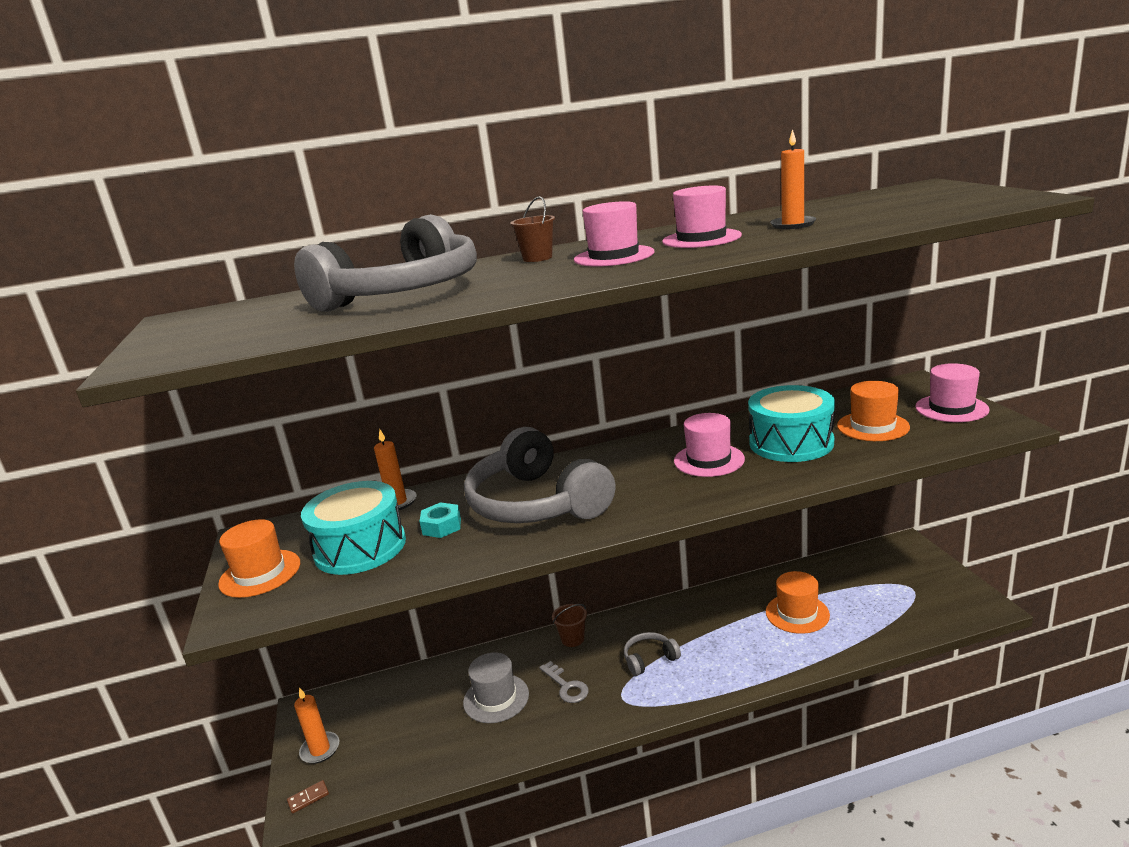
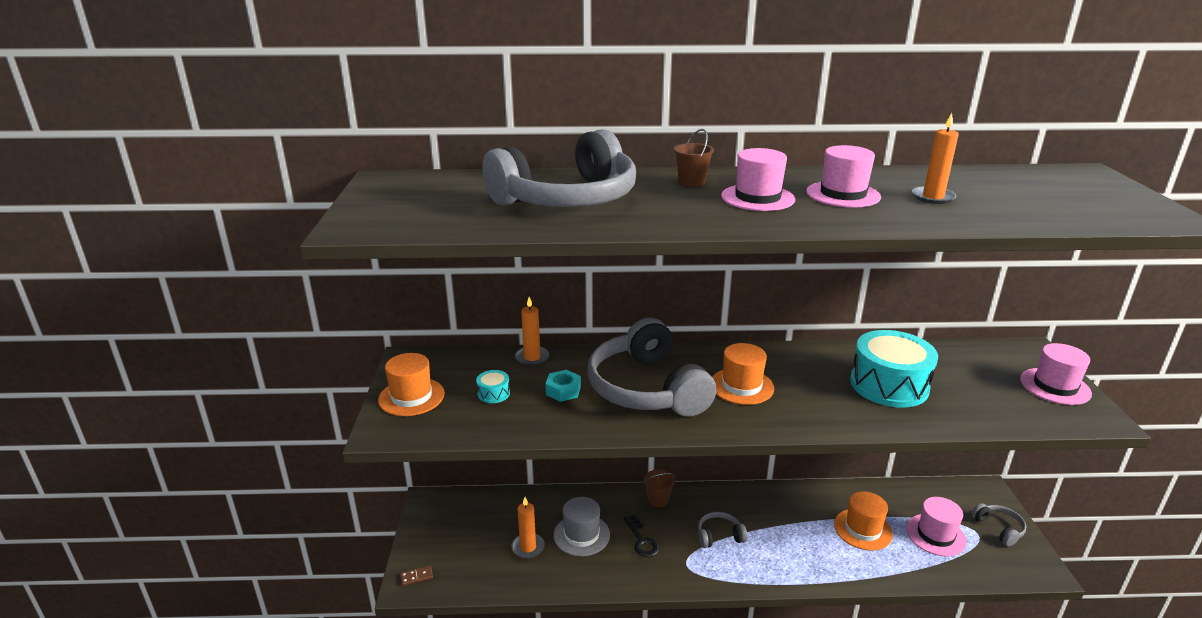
camera: 10 degrees right, 5 degrees up
orange candle [294,687,339,764] -> orange candle moved to [511,497,545,558]
turquoise drum [301,481,406,575] -> turquoise drum [476,370,510,403], size x0.42
grey key [539,661,589,703] -> black key [624,515,660,557]
pink hat [674,413,745,477] -> pink hat moved to [906,497,967,556]
orange hat [837,381,910,441] -> orange hat moved to [712,343,774,405]
none -> grey headphones [971,503,1026,546]

